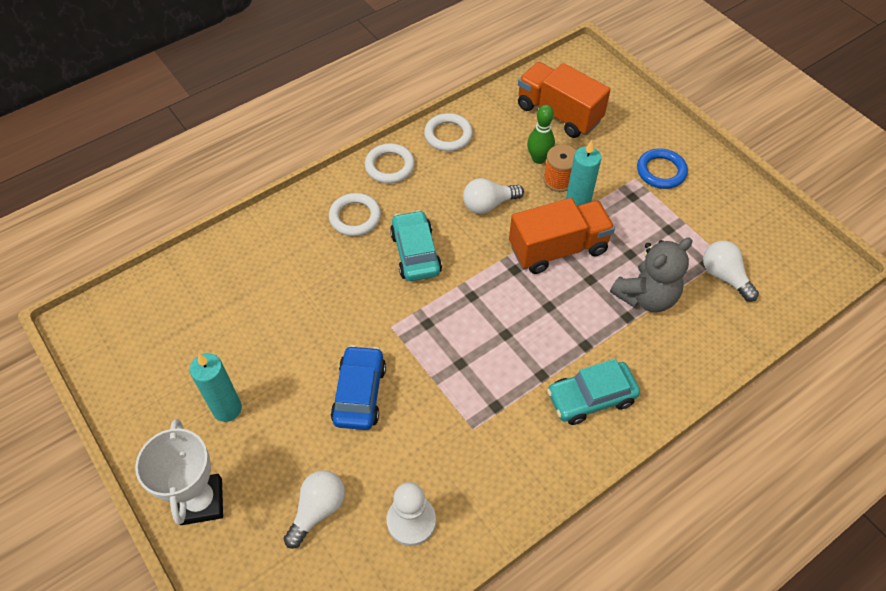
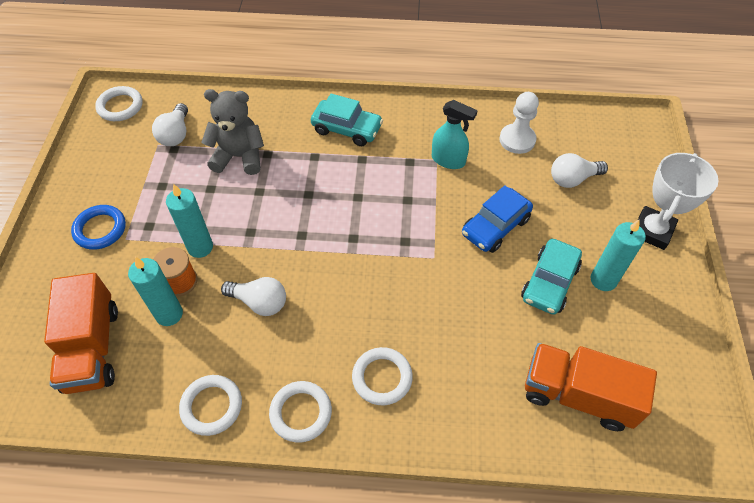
camera: 140 degrees left, 0 degrees up
turquoise car [390,210,442,281] -> turquoise car moved to [521,239,582,315]
orange truck [509,198,615,274] -> orange truck moved to [525,343,657,431]
green bowling pin [527,105,555,164] -> turquoise candle [128,257,183,326]
none -> white ring [95,86,143,121]
none -> turquoise spray bottle [432,100,478,169]

